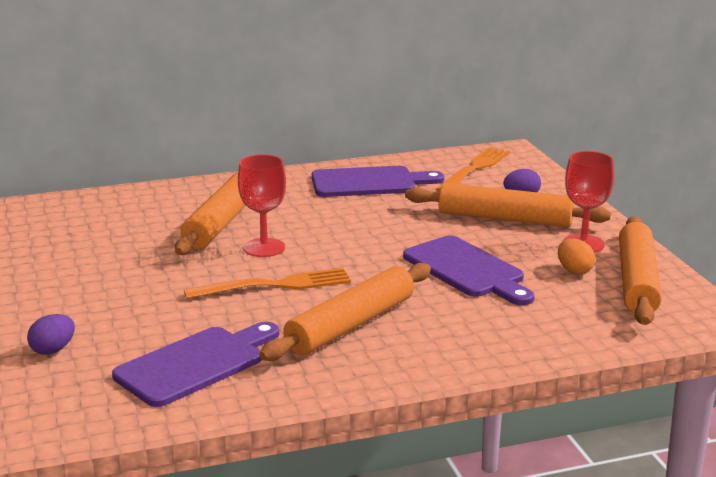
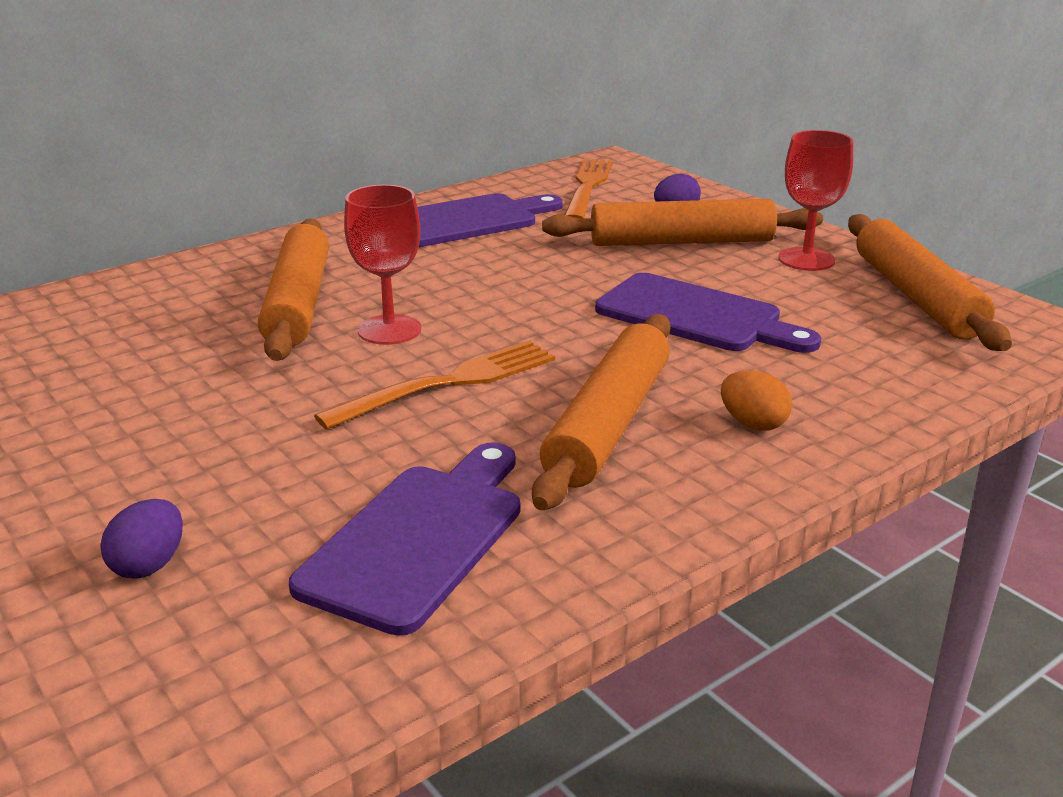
camera: 20 degrees left, 5 degrees up
orange egg [558,239,595,274] -> orange egg moved to [721,370,792,431]

